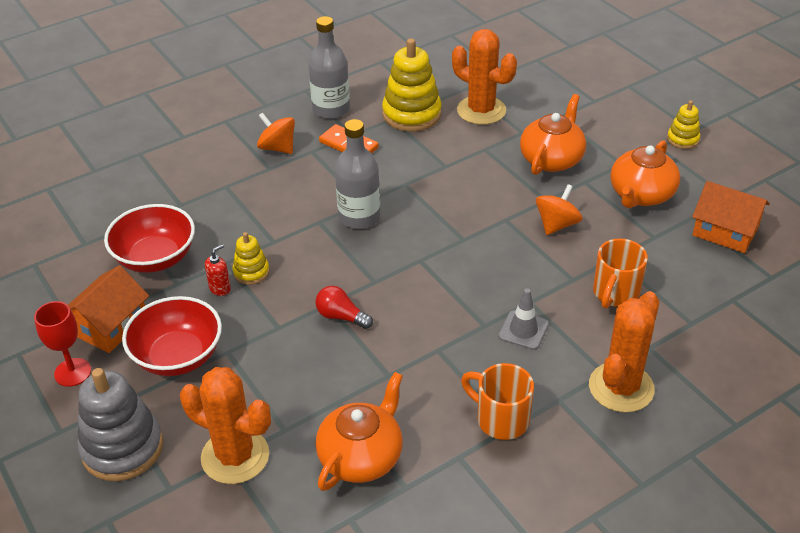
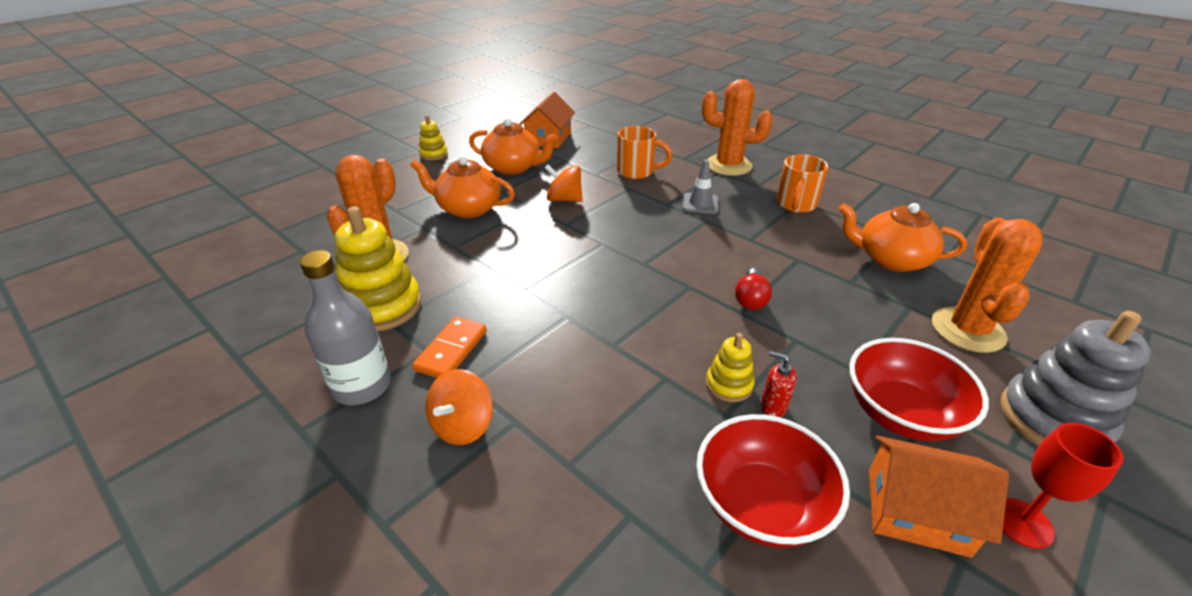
camera: 105 degrees left, 5 degrees down
grey bottle [335,119,380,229] -> none

